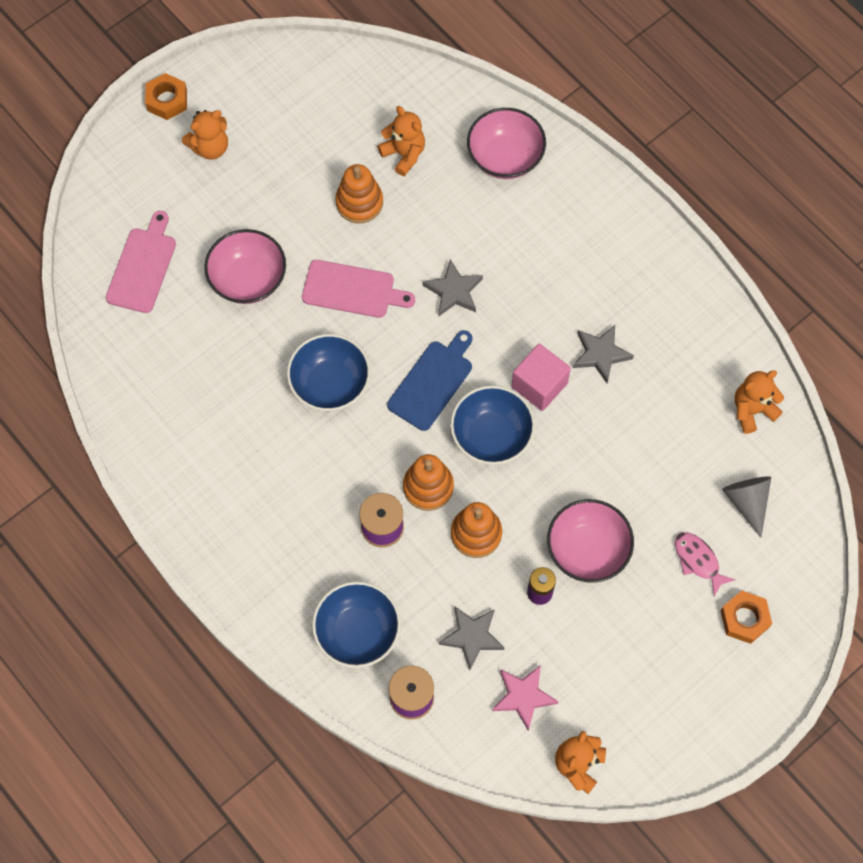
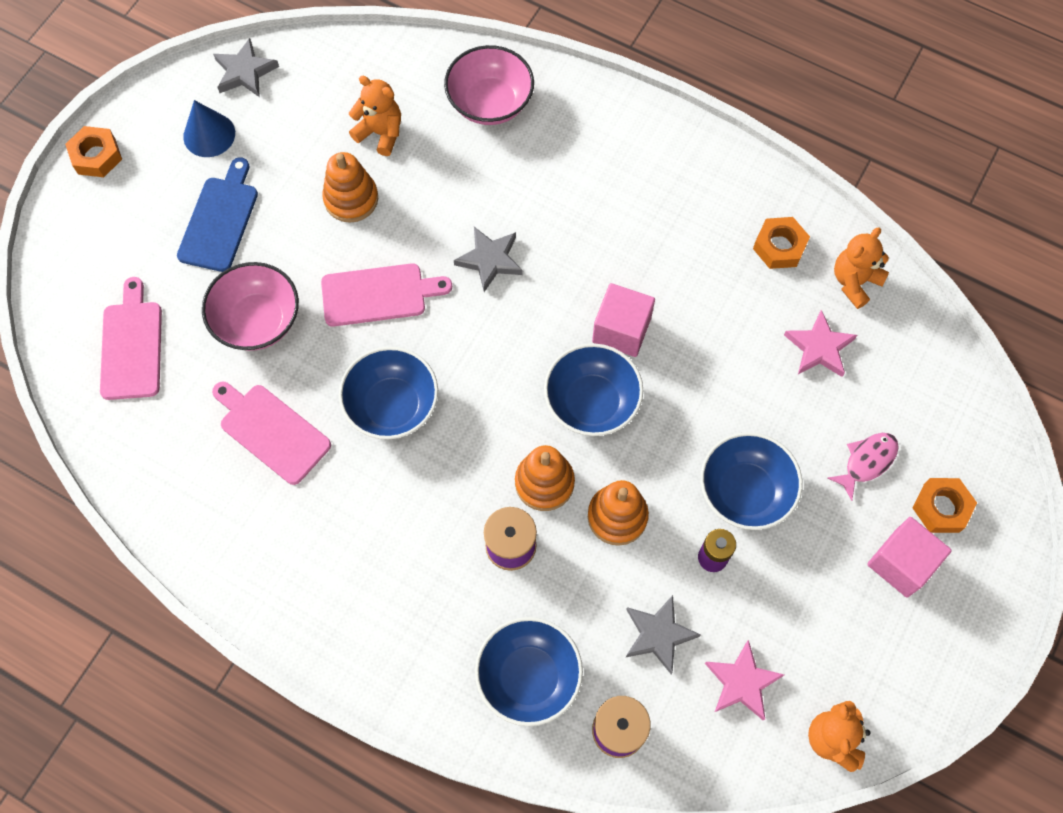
camera: 20 degrees left, 0 degrees up
orange teddy bear [182,110,228,160] -> none
blue cutting board [387,330,472,431] -> blue cutting board moved to [177,157,258,272]
pink bowl [547,499,634,583] -> blue bowl [700,432,803,530]
grey star [573,325,634,383] -> grey star moved to [213,38,279,97]
pink fish [675,532,736,596] -> pink fish turned 105 degrees clockwise [828,433,899,501]
grey cone [722,476,771,538] -> none
none -> blue cone [183,100,235,157]
none -> pink cutting board [212,382,331,485]
none -> orange nut [753,217,810,269]
none -> pink star [784,310,857,377]
none -> pink cube [867,517,952,598]

